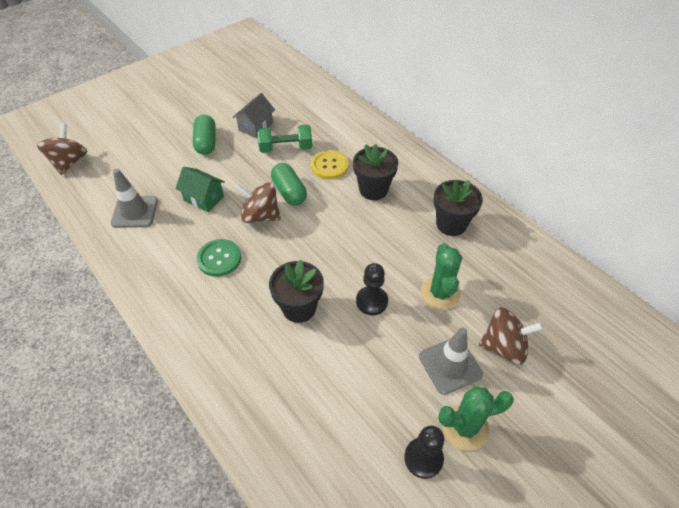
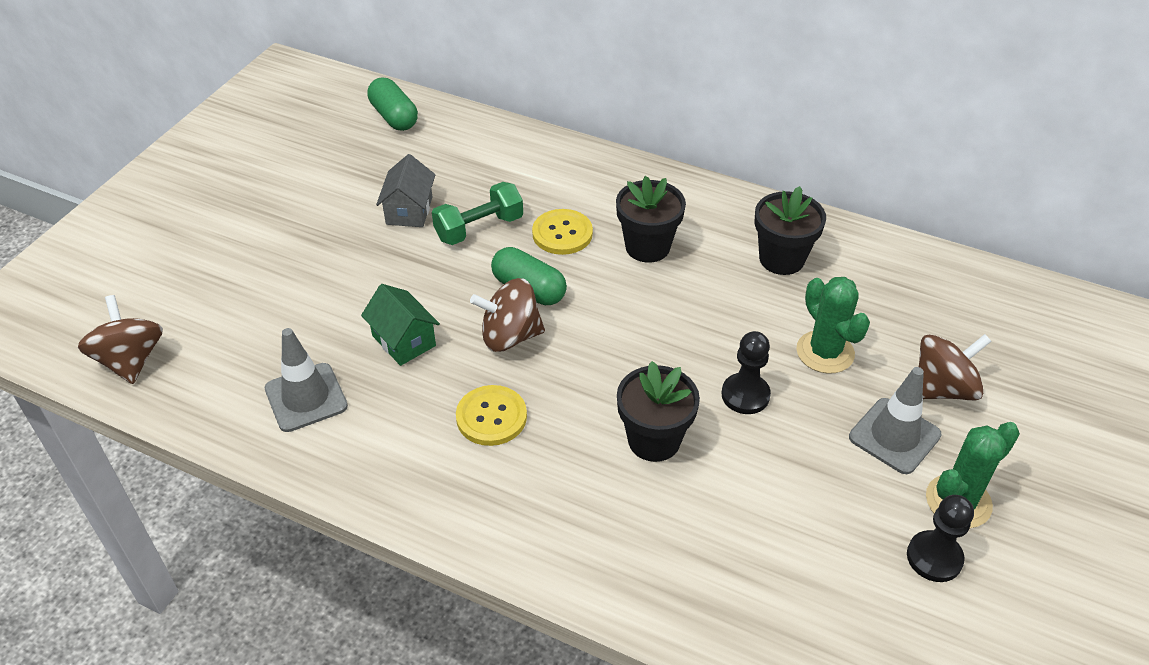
camera: 25 degrees left, 5 degrees down
green house [175,167,224,212] -> green house turned 45 degrees clockwise [361,284,440,366]
green capsule [193,115,216,155] -> green capsule moved to [368,77,418,131]
green button [197,239,241,277] -> yellow button [456,385,527,446]

